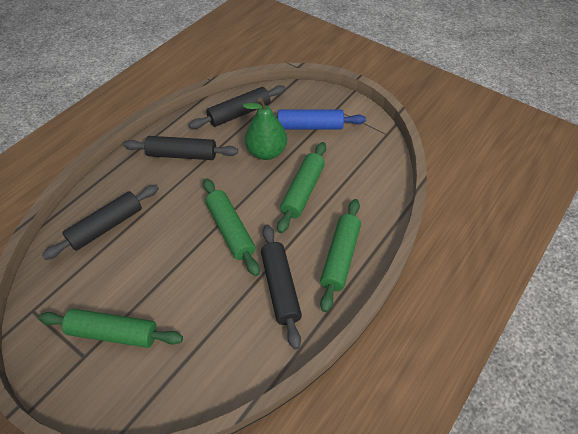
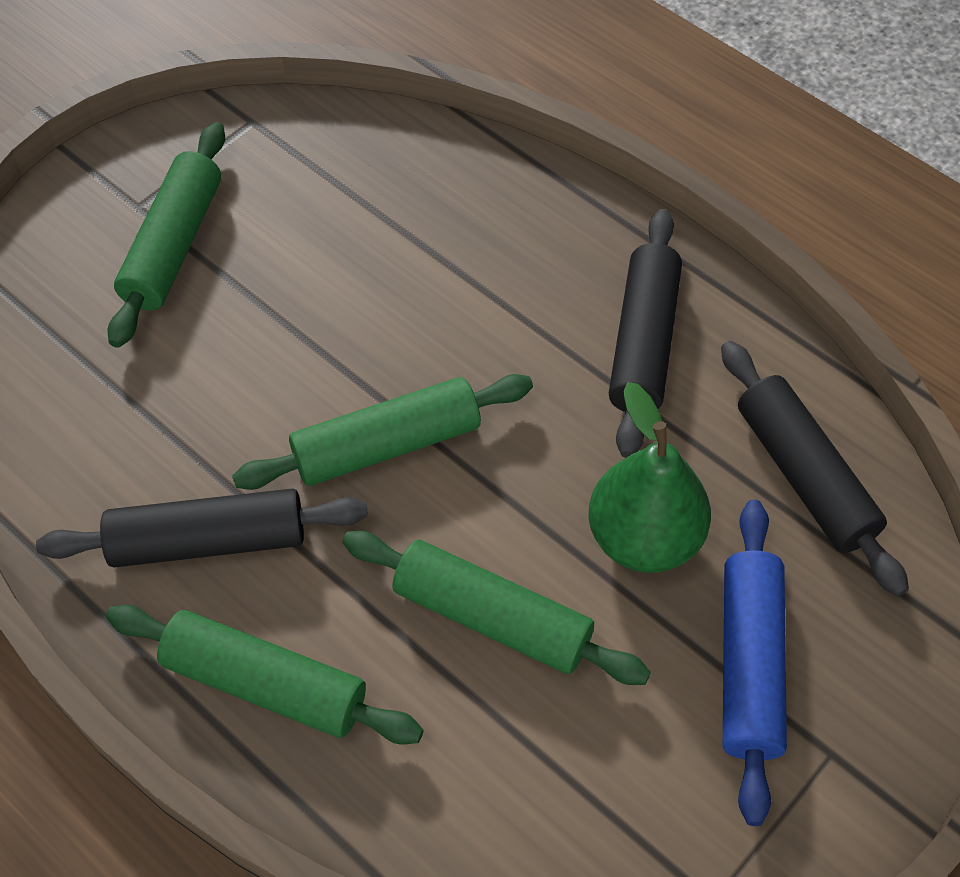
camera: 95 degrees right, 5 degrees up
black rolling pin [42,184,159,260] -> none

